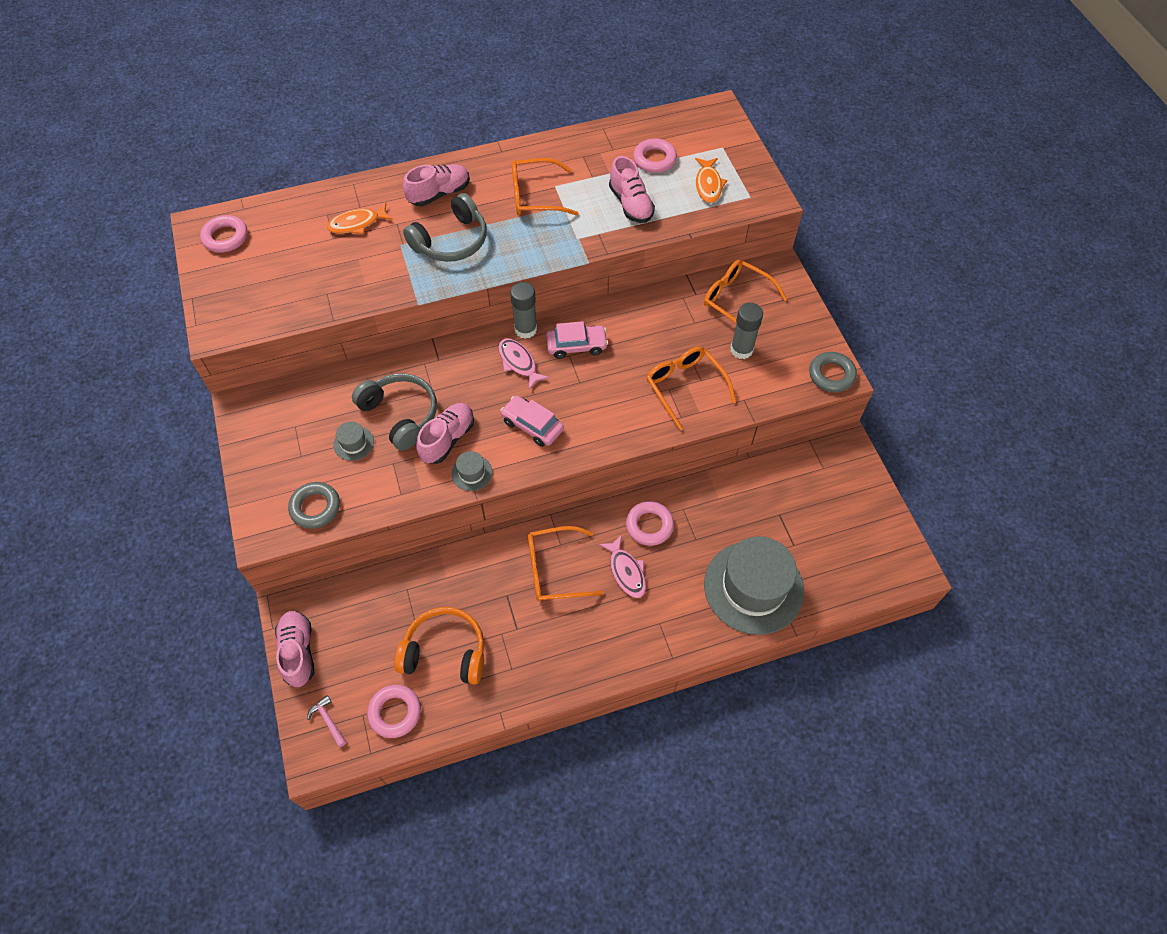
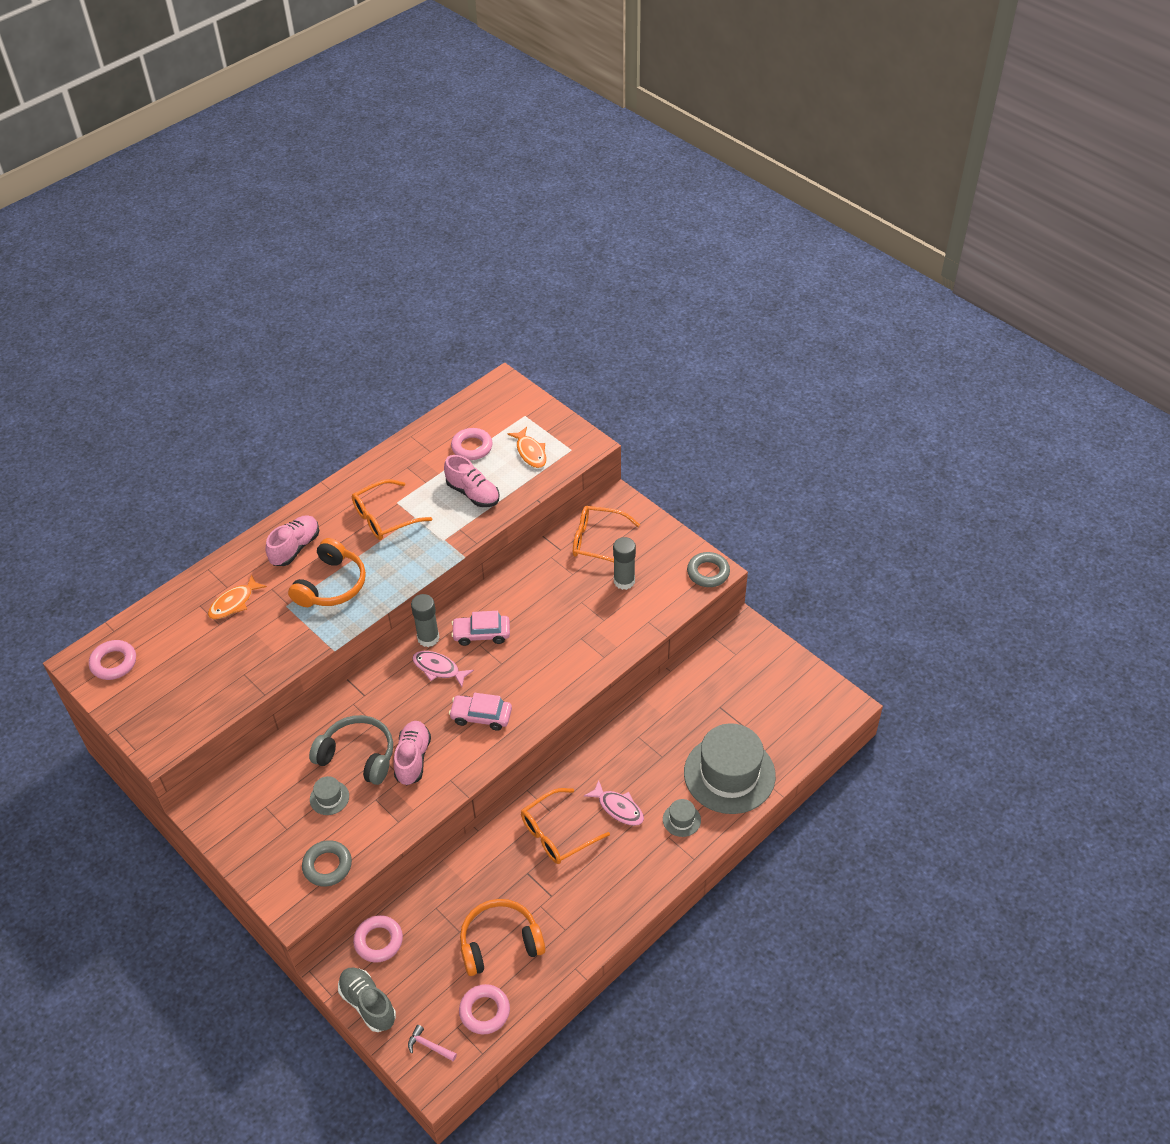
camera: 25 degrees left, 10 degrees down
pink shoe [275,611,314,687] -> grey shoe [338,967,396,1032]
grey headphones [403,193,487,262] -> orange headphones [288,538,366,607]
grey hat [451,451,492,491] -> grey hat moved to [663,799,701,837]
pink car [546,321,608,359] -> pink car turned 150 degrees counterclockwise [451,611,510,646]
pink ring [626,501,674,546] -> pink ring moved to [353,915,403,963]
orange glasses [646,346,736,430] -> none

